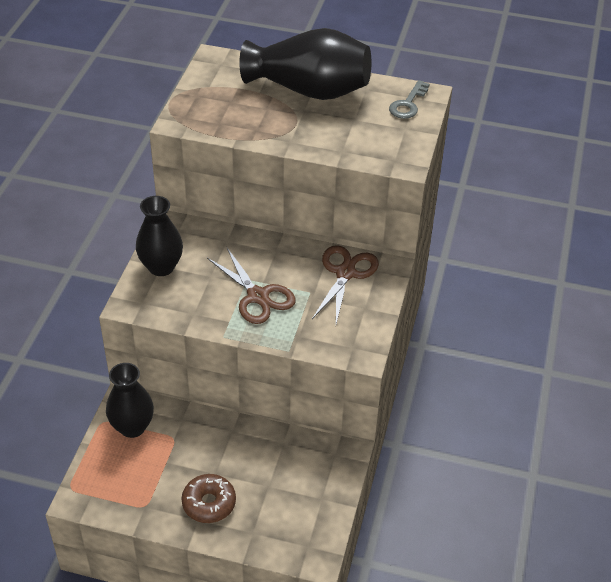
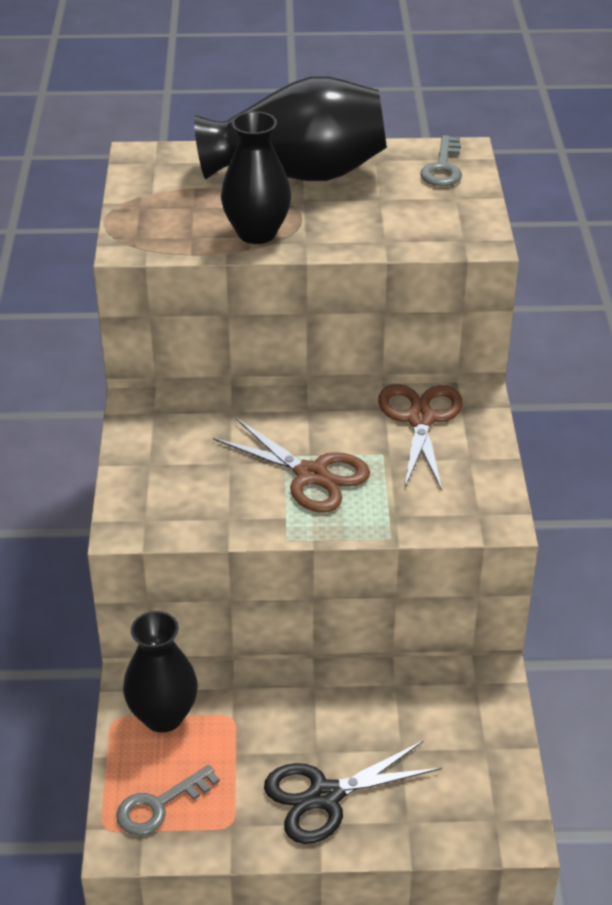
camera: 15 degrees left, 5 degrees down
black vase [136,196,183,276] -> black vase moved to [221,111,291,244]
brown donut [181,474,236,523] -> black scissors [264,740,442,844]
none -> grey key [116,765,220,835]

